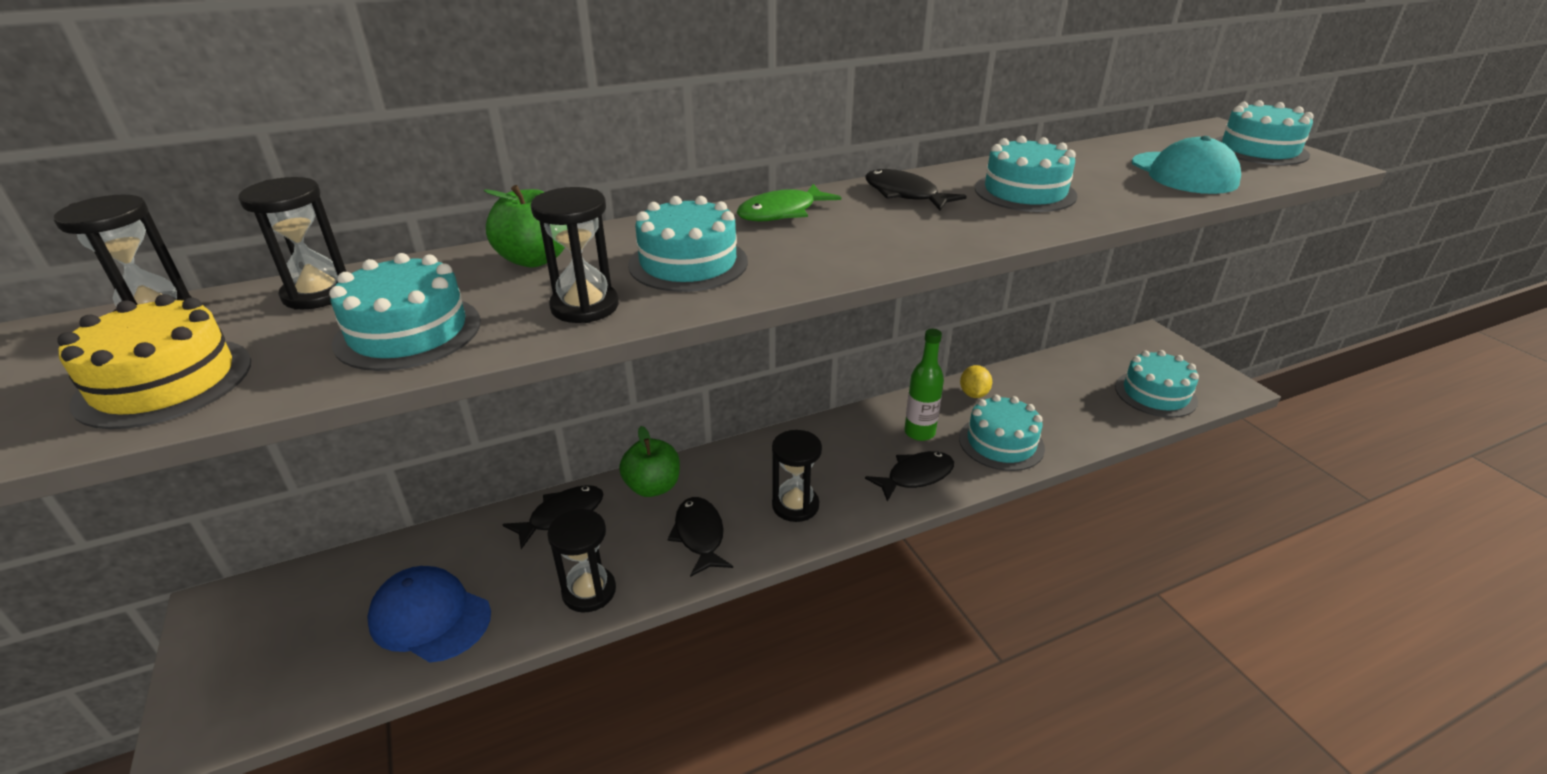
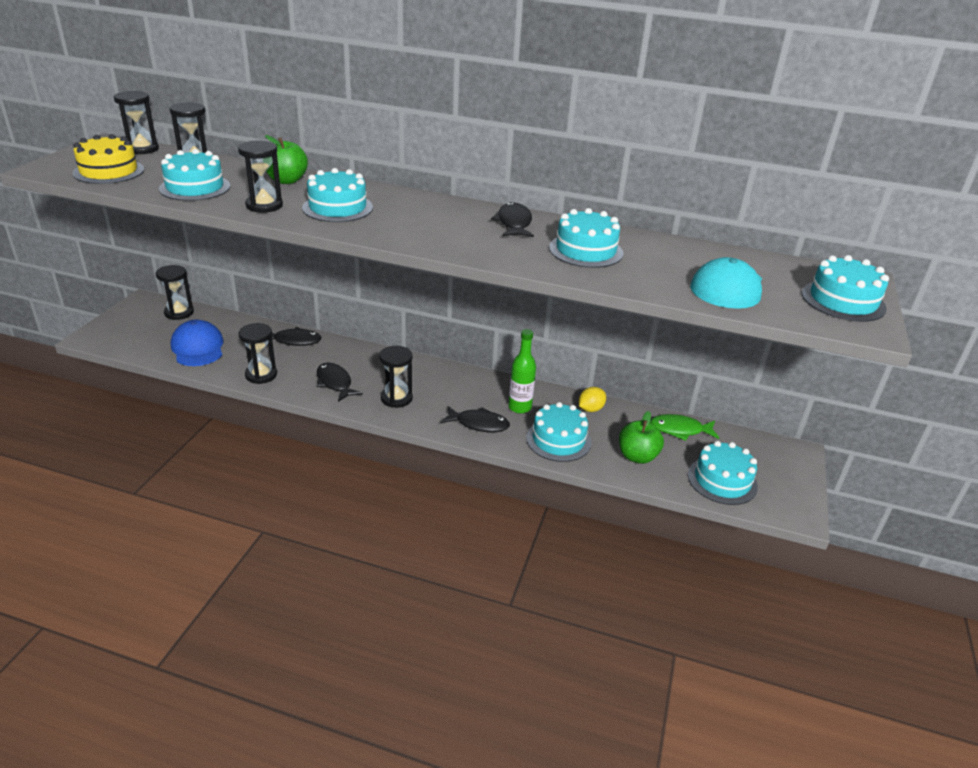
camera: 40 degrees right, 0 degrees up
green apple [619,426,680,497] -> green apple moved to [619,411,664,464]
black fish [668,497,733,577] -> black fish turned 60 degrees counterclockwise [316,363,363,402]
green fish [737,184,841,222] -> green fish moved to [650,414,719,441]
none -> black hourglass [156,265,194,320]

